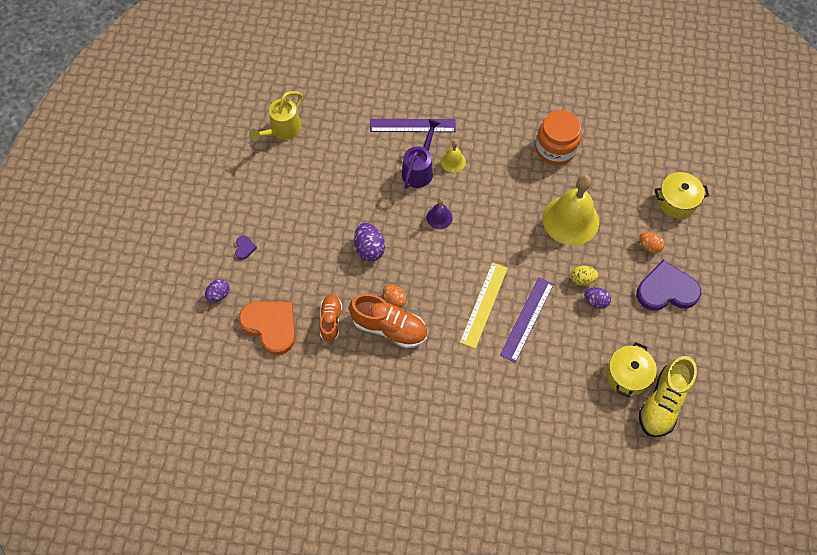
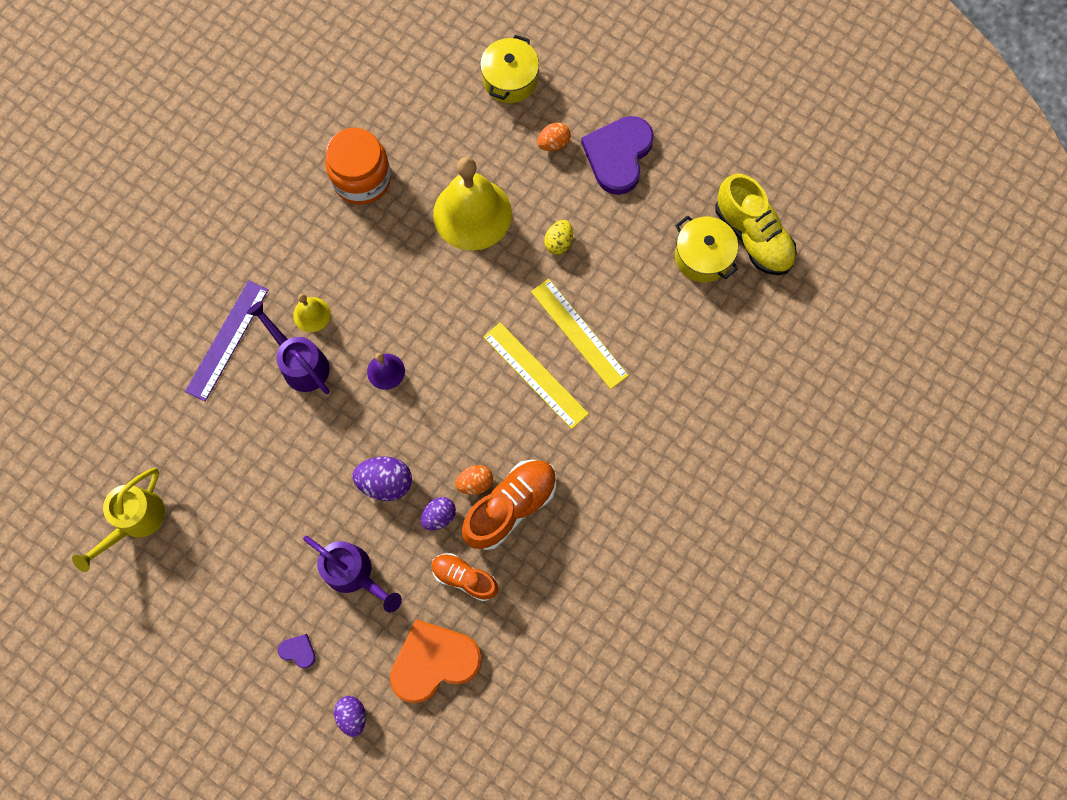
camera: 65 degrees left, 10 degrees up
yellow watering can [249,91,303,142] -> yellow watering can turned 60 degrees clockwise [72,468,165,572]
purple ruler [500,277,554,363] -> yellow ruler [531,279,629,389]
purple egg [584,287,611,309] -> purple egg moved to [421,497,456,531]
none -> purple watering can [303,536,402,613]

